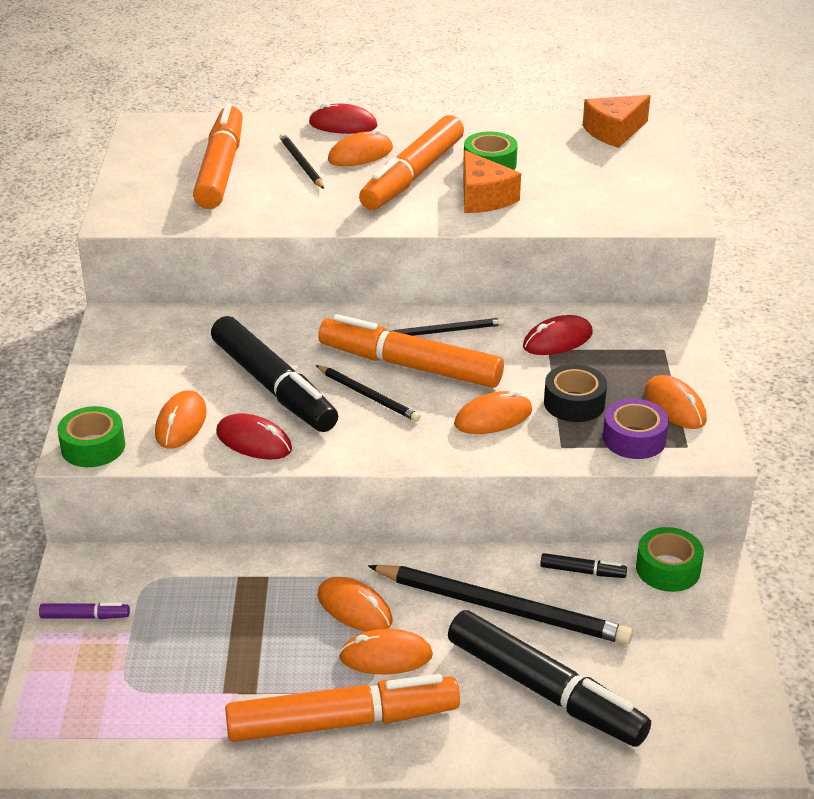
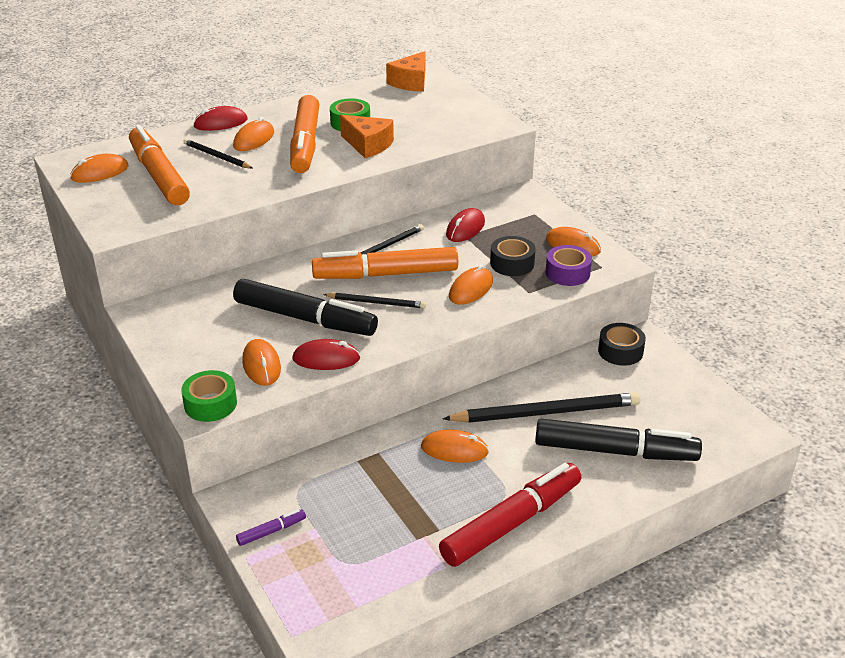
camera: 30 degrees left, 0 degrees up
orange marker [225,674,460,742] -> red marker [439,463,581,567]
orange mouse [339,629,433,674] -> orange mouse moved to [70,154,129,183]
black marker [540,553,627,578] -> none
green tape [636,527,704,592] -> black tape [598,323,646,366]

